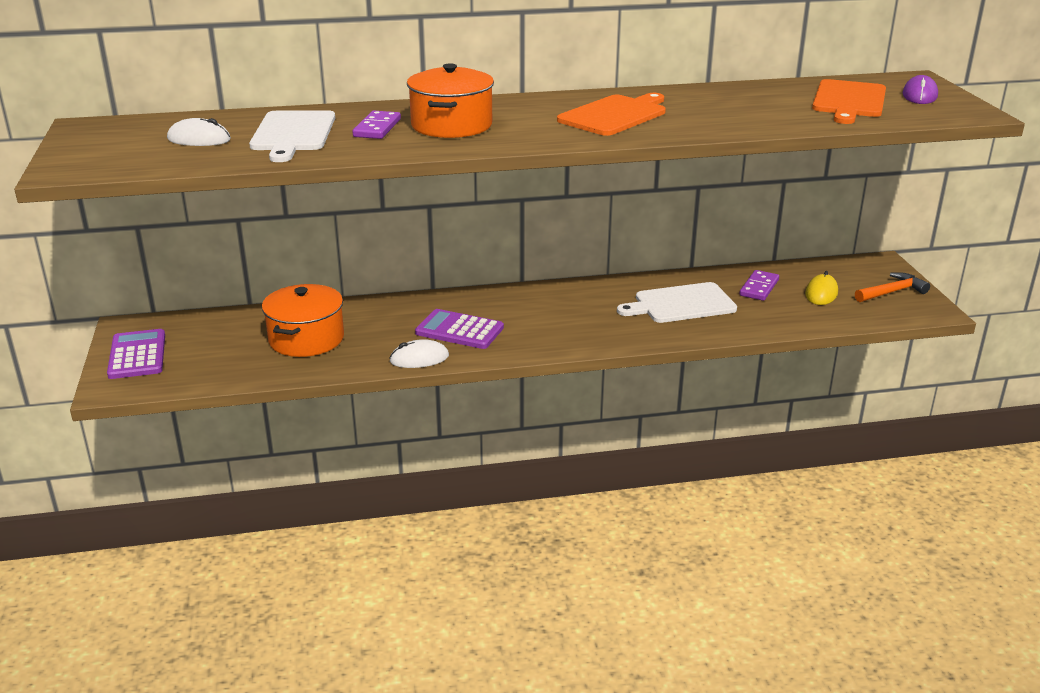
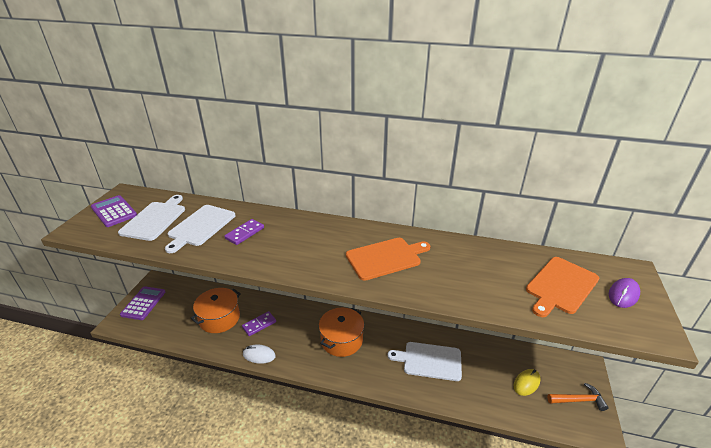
camera: 25 degrees right, 5 degrees up
white mouse [167,118,231,146] -> white cutting board [118,195,185,241]
orange pot [407,63,494,138] -> orange pot moved to [319,308,364,357]
purple calculator [415,309,504,349] -> purple calculator moved to [91,195,137,227]
purple domino [740,270,779,301] -> purple domino moved to [242,311,276,336]

